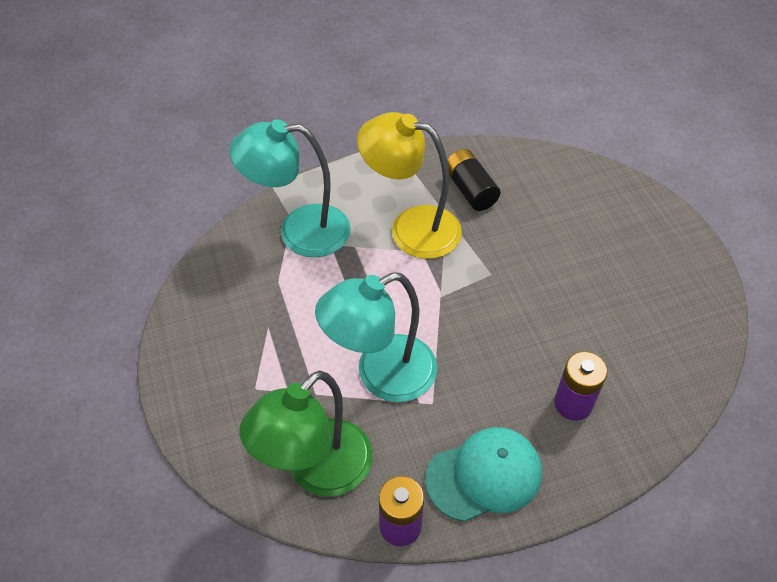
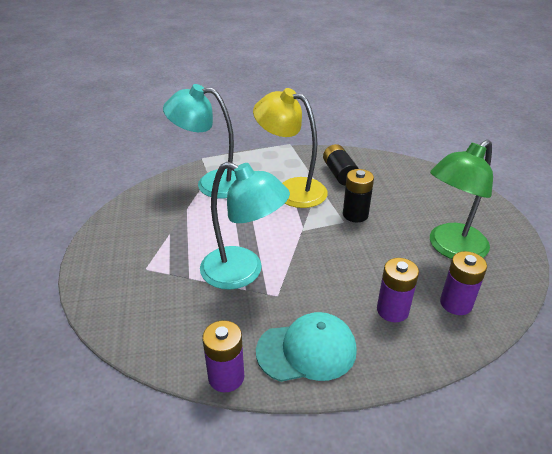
camera: 10 degrees right, 15 degrees down
green lamp [240,370,373,497] -> green lamp moved to [430,139,493,259]
turquoise lamp [315,272,438,402] -> turquoise lamp turned 135 degrees counterclockwise [200,162,290,290]
none -> black battery [343,169,374,222]
none -> purple battery [440,251,487,315]

